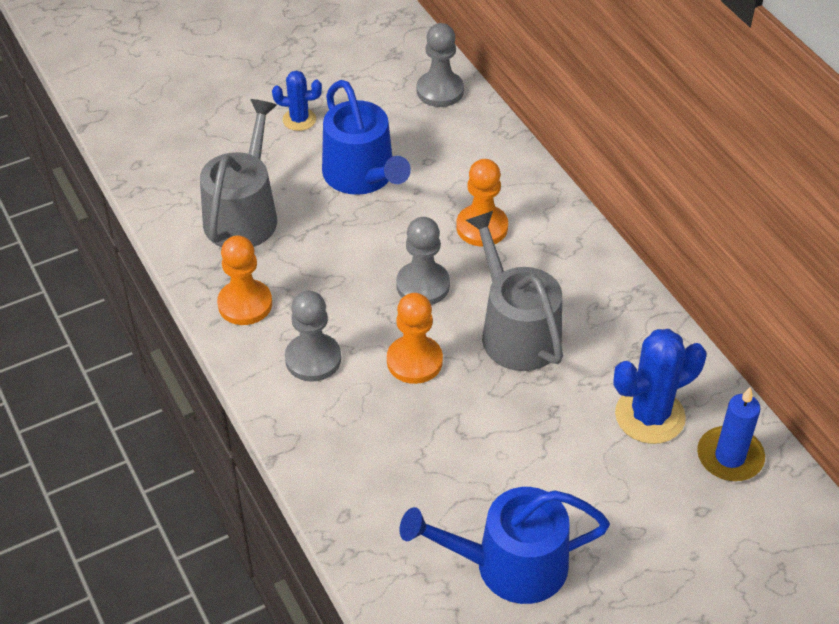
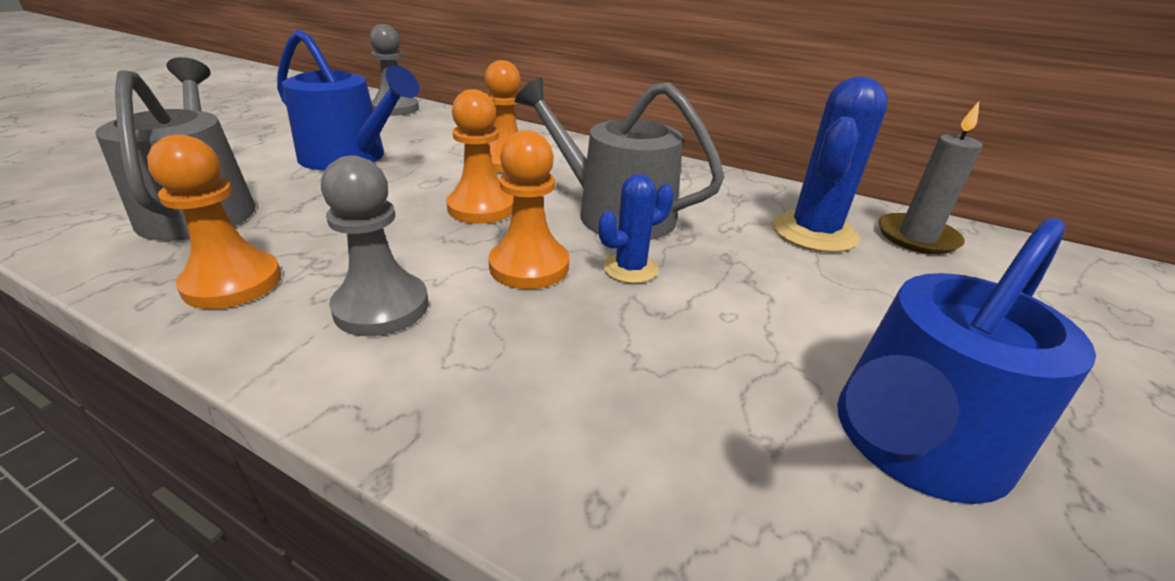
camera: 35 degrees left, 15 degrees down
blue cactus [272,70,322,131] -> blue cactus moved to [599,174,674,284]
grey pawn [396,217,450,305] -> orange pawn [446,89,513,224]
blue candle [697,387,765,481] -> grey candle [878,101,983,255]

